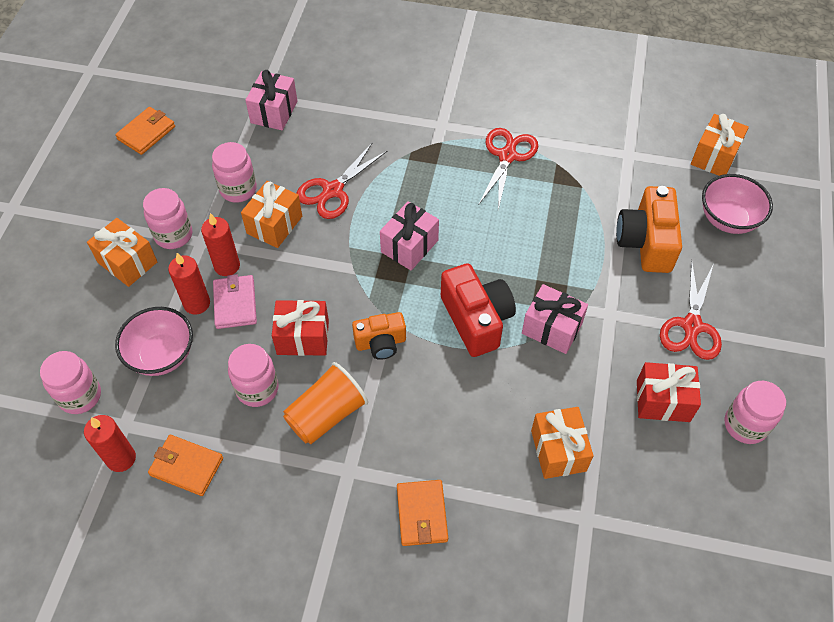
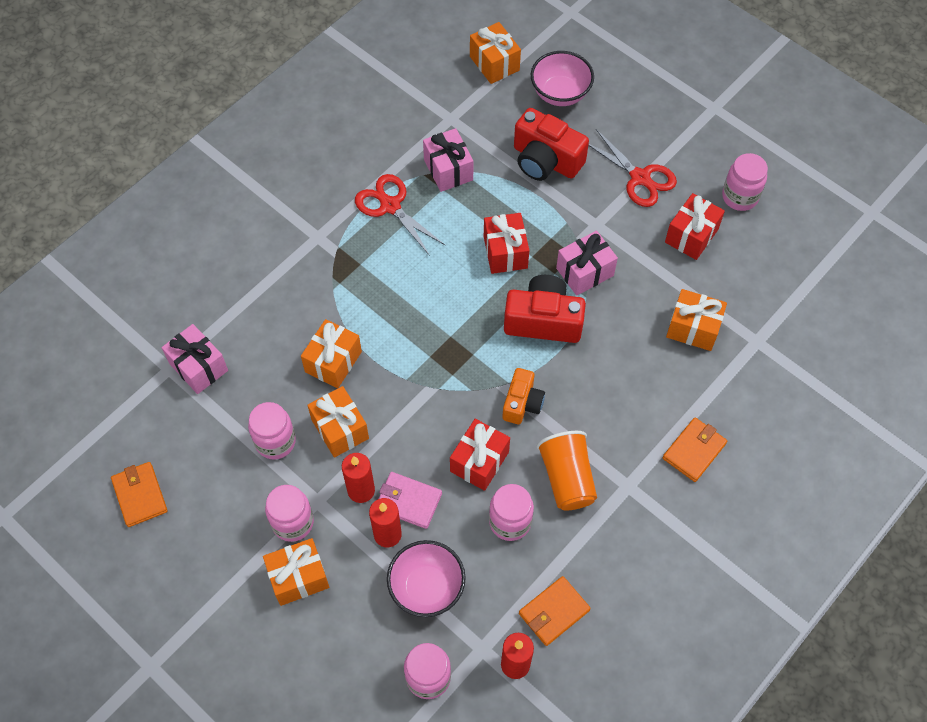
camera: 60 degrees left, 5 degrees up
red scissors [296,142,387,219] -> orange gift [301,319,362,388]
pink gift [380,201,439,270] -> pink gift moved to [423,128,474,192]
orange wallet [397,480,448,546] -> orange wallet turned 75 degrees counterclockwise [663,418,727,482]
orange camera [616,186,682,273] -> red camera [514,108,589,181]
none -> red gift [484,213,529,274]

